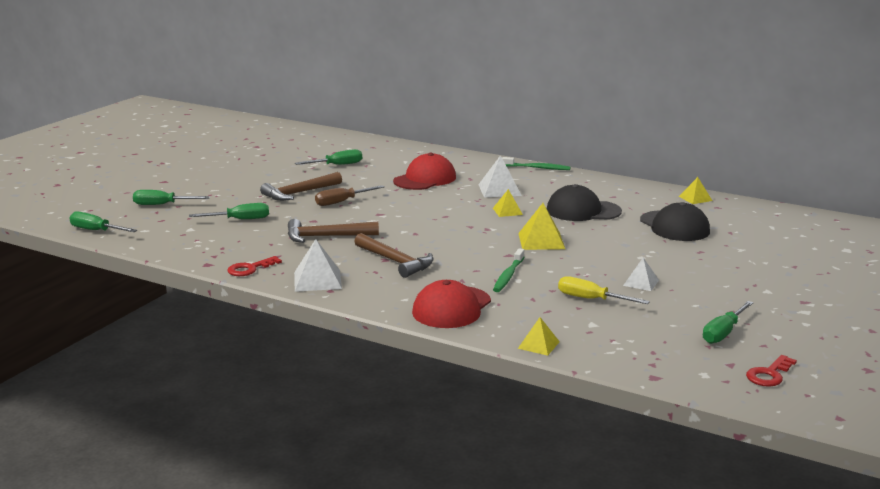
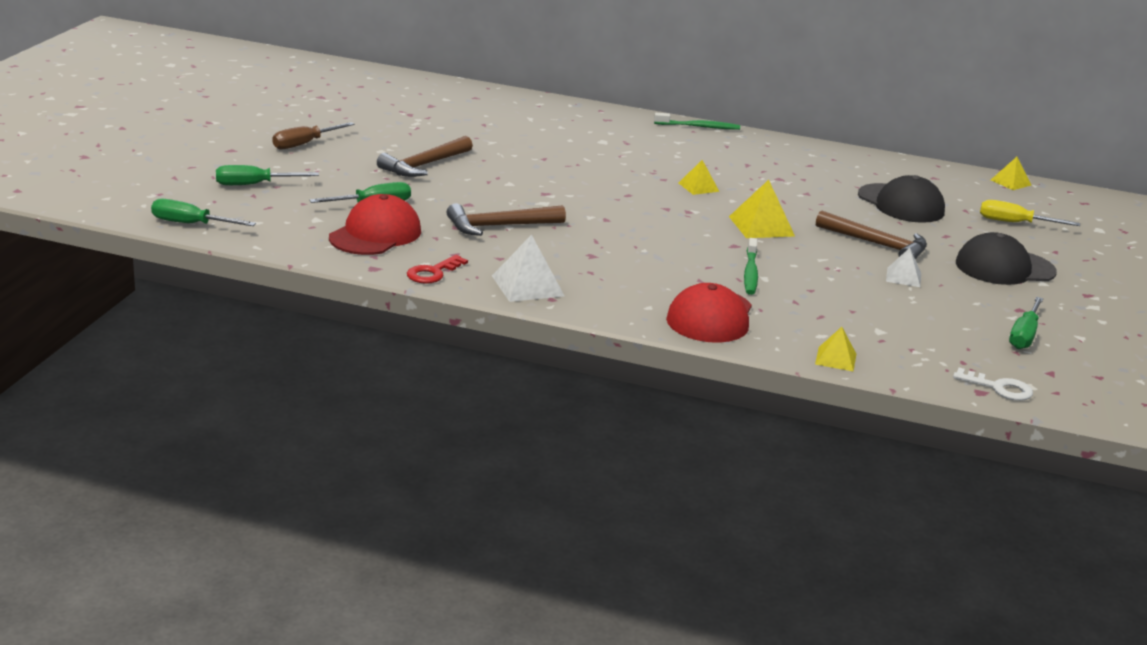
camera: 15 degrees left, 5 degrees up
green screwdriver [295,149,362,165] -> none
brown screwdriver [315,185,385,206] -> brown screwdriver moved to [272,122,355,149]
brown hammer [354,233,434,278] -> brown hammer moved to [816,211,927,259]
red cap [393,153,456,190] -> red cap moved to [329,194,421,255]
white pyramid [478,155,522,197] -> none
black cap [547,184,622,221] -> black cap moved to [956,232,1057,285]
yellow screwdriver [558,276,650,304] -> yellow screwdriver moved to [980,200,1080,226]
yellow pyramid [679,177,712,204] -> yellow pyramid moved to [991,157,1031,190]
red key [746,355,797,387] -> none
none -> white key [953,368,1033,401]

